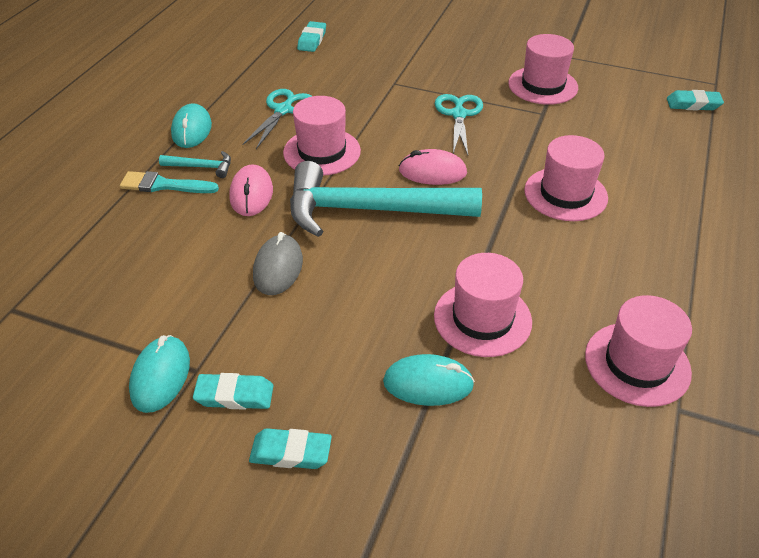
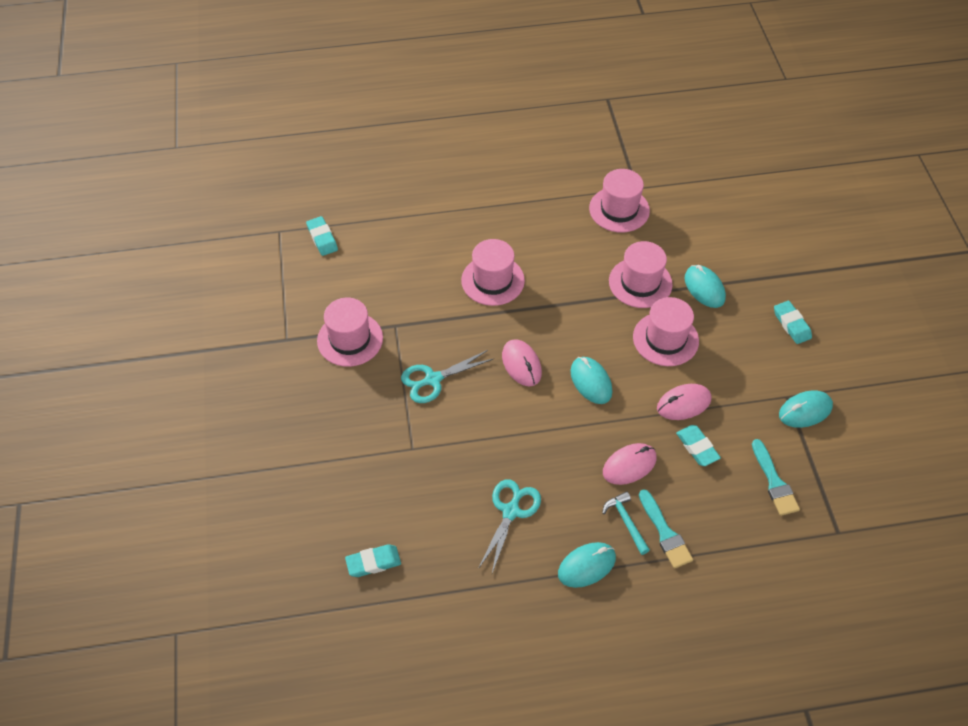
camera: 120 degrees left, 10 degrees up
turquoise eraser [193,373,273,410] -> turquoise eraser moved to [676,425,721,466]
turquoise scissors [243,89,312,149] -> turquoise scissors turned 120 degrees clockwise [478,479,541,573]
grey mouse [253,232,303,295] -> pink mouse [657,384,712,420]
pink hat [283,96,361,176] -> pink hat moved to [633,297,699,366]
turquoise hammer [290,161,482,237] -> turquoise mouse [570,357,612,404]
none -> turquoise brush [752,439,800,516]

